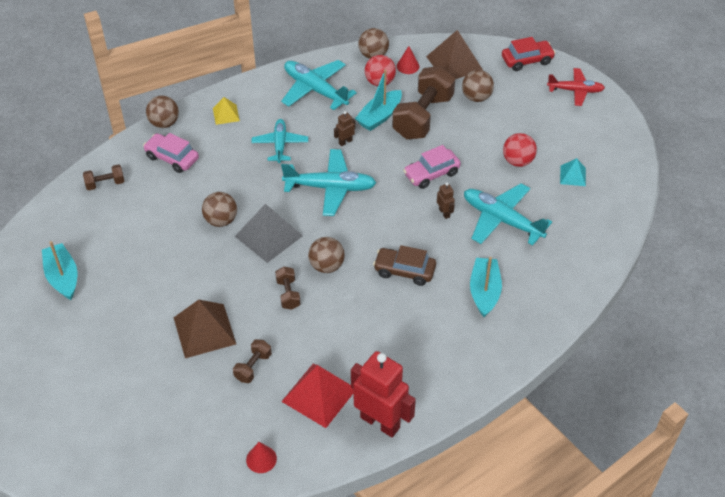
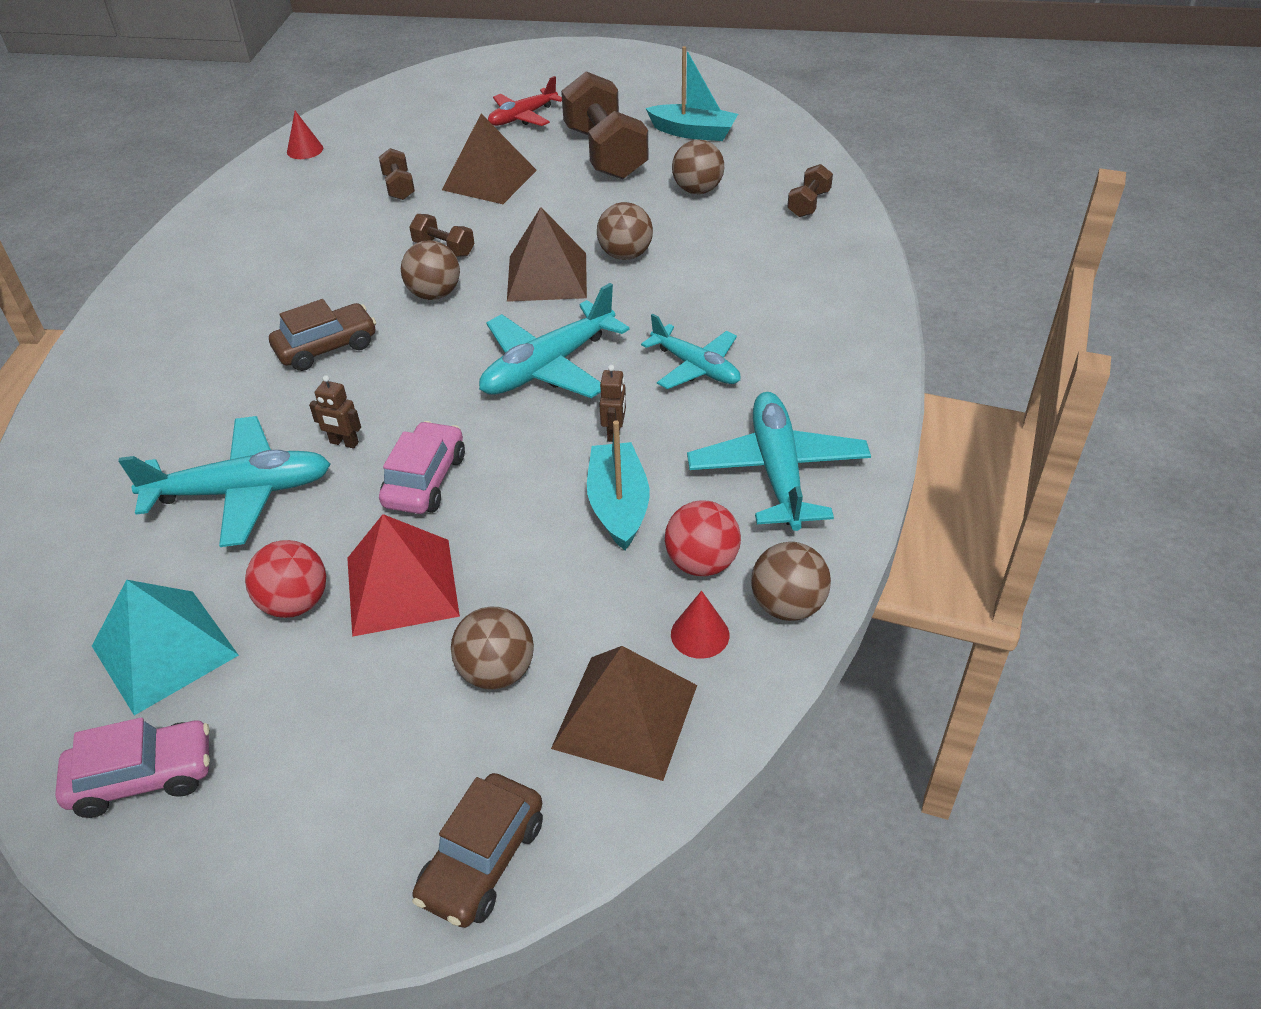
camera: 135 degrees right, 5 degrees down
pink car [143,133,199,173] -> pink car moved to [55,718,210,818]
brown ball [146,95,179,128] -> brown ball moved to [672,140,724,194]
yellow pyramid [213,97,240,125] -> none
grey pyramid [235,204,303,263] -> brown pyramid [507,207,587,302]
turquoise plane [281,60,357,110] -> turquoise plane turned 90 degrees counterclockwise [687,392,871,531]
red pyramid [281,364,354,428] -> red pyramid moved to [347,514,460,637]
red robot [351,351,416,437] -> none
brown dumbbell [392,66,455,139] -> brown dumbbell moved to [561,71,649,179]
turquoise boat [470,257,502,317] -> none
red car [502,37,556,71] -> brown car [412,773,543,928]
red plane [547,68,605,106] -> red plane moved to [488,76,562,126]
turquoise pyramid [560,158,586,186] -> turquoise pyramid [92,580,239,715], size x1.84

